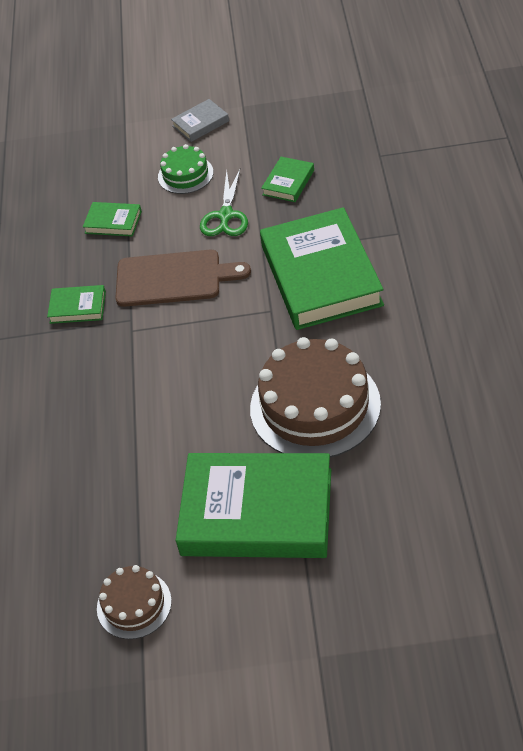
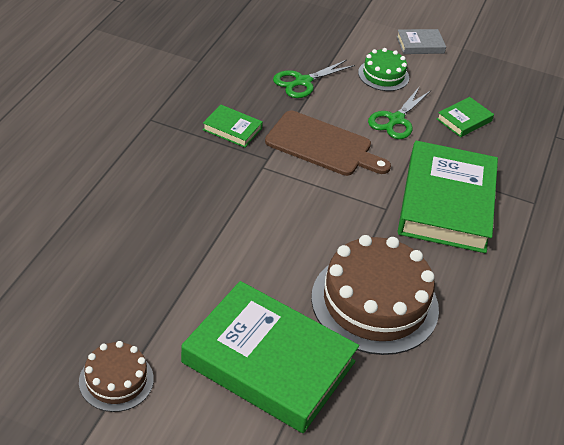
camera: 15 degrees right, 5 degrees down
green book [83,202,142,237] -> green scissors [273,60,355,98]

